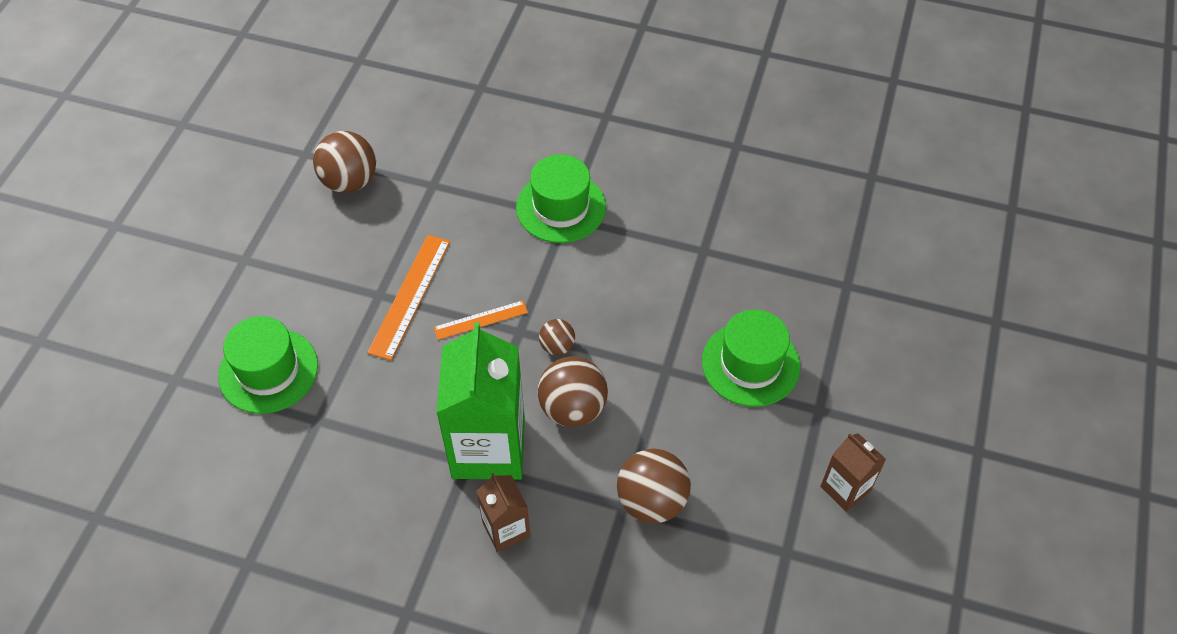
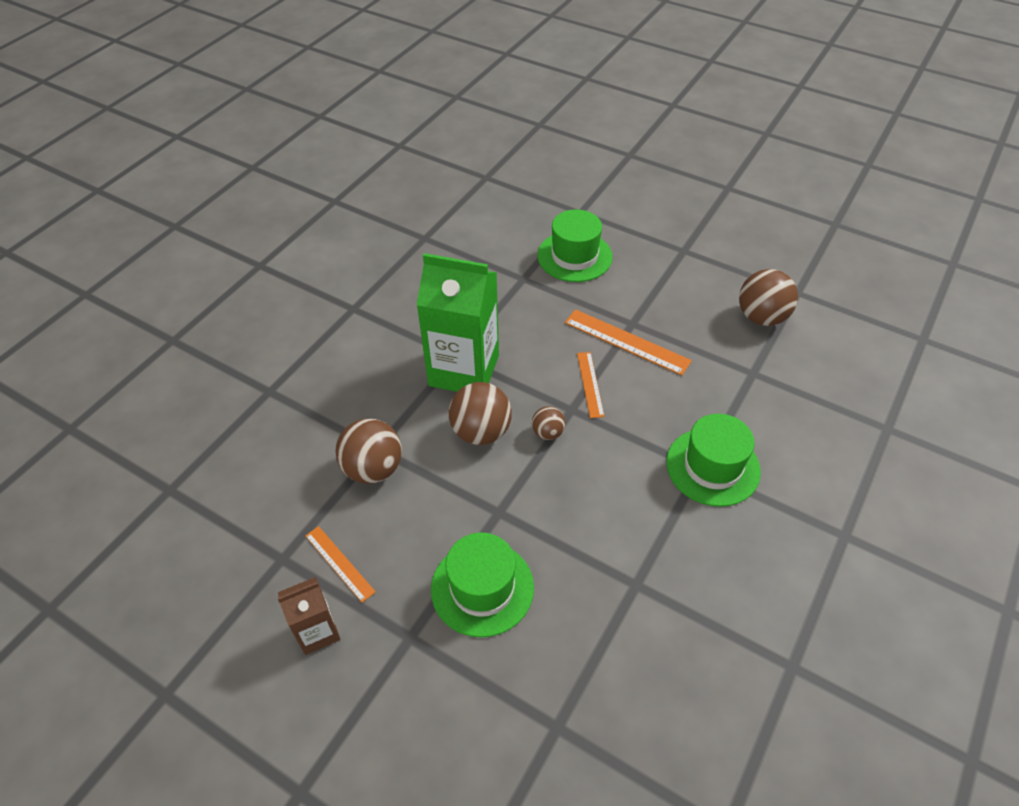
camera: 105 degrees right, 5 degrees down
brown carton [476,473,531,552] -> none
none -> orange ruler [305,526,376,603]

